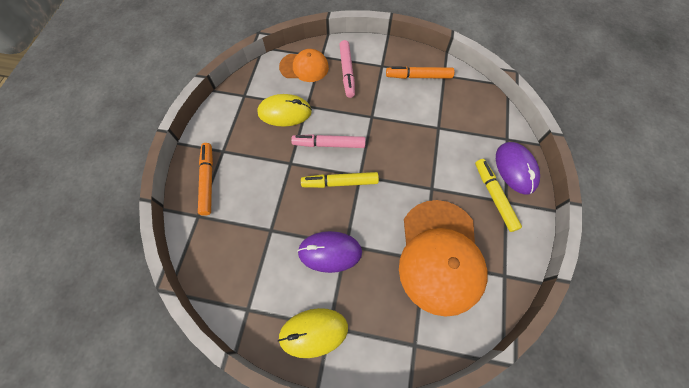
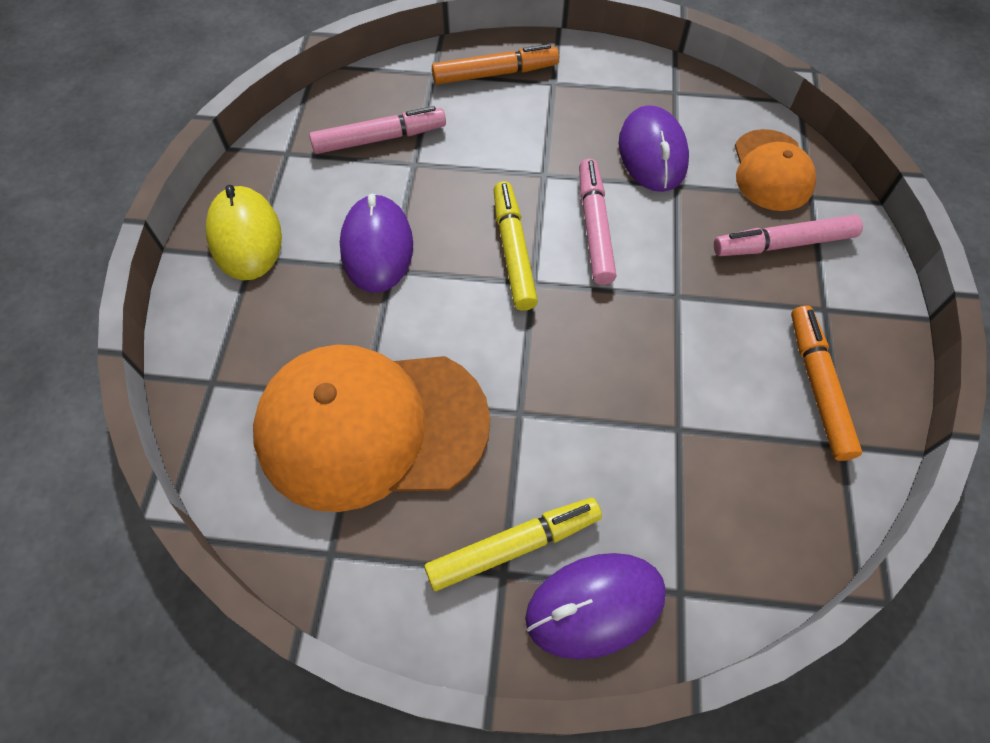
camera: 85 degrees right, 5 degrees down
yellow mouse [257,94,312,127] -> purple mouse [619,105,689,192]
none -> pink marker [309,106,446,154]

